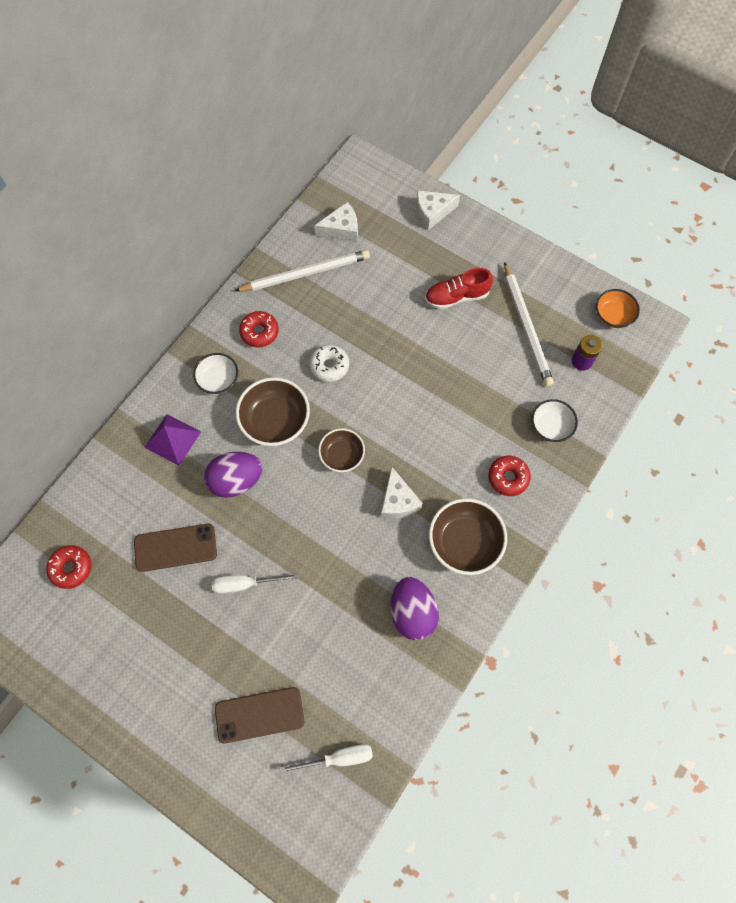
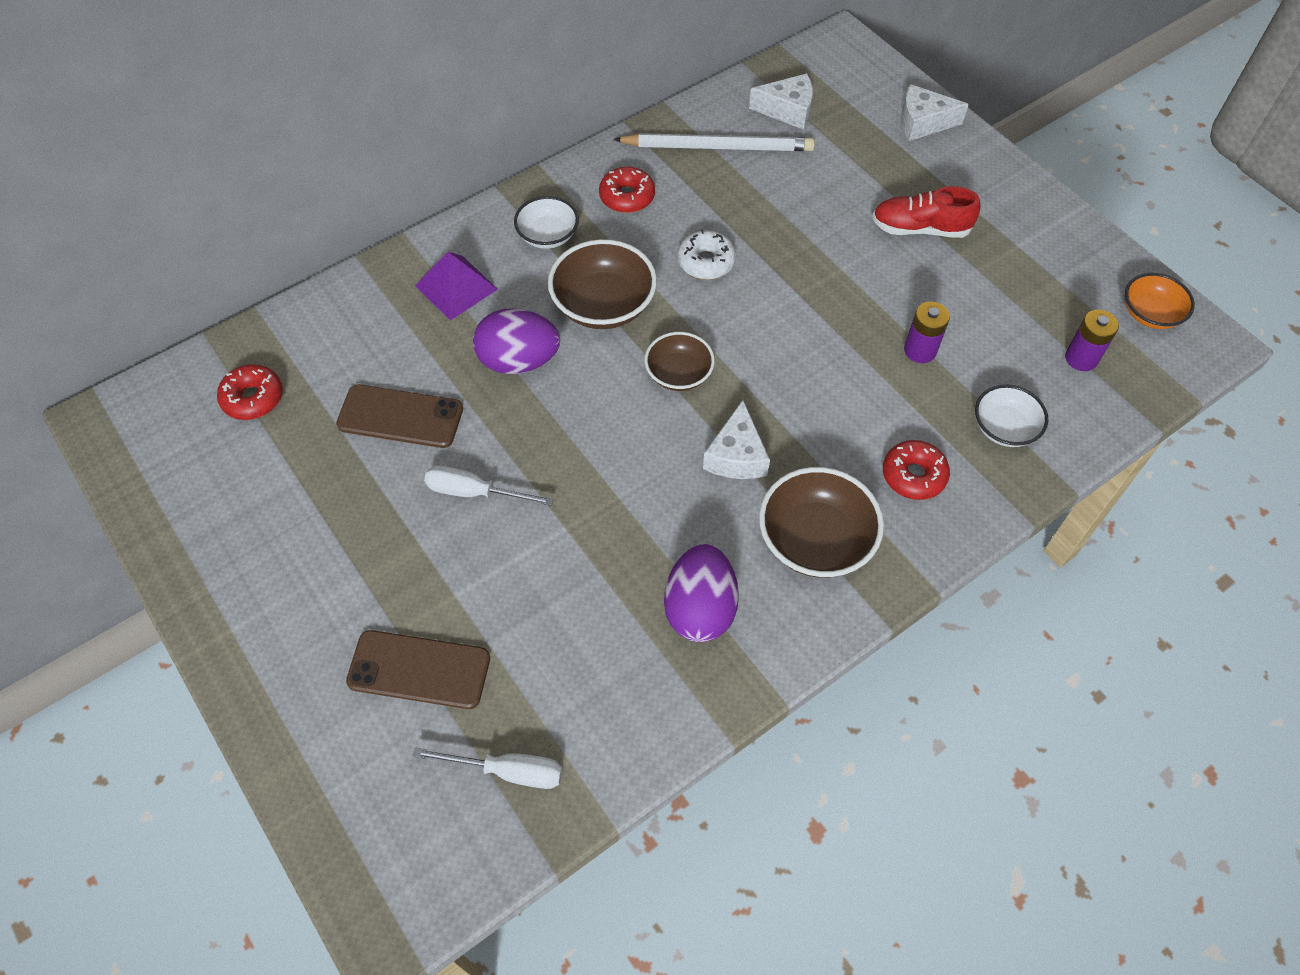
camera: 20 degrees right, 10 degrees down
white pencil [504,262,554,387] -> none
none -> purple battery [904,302,950,363]

